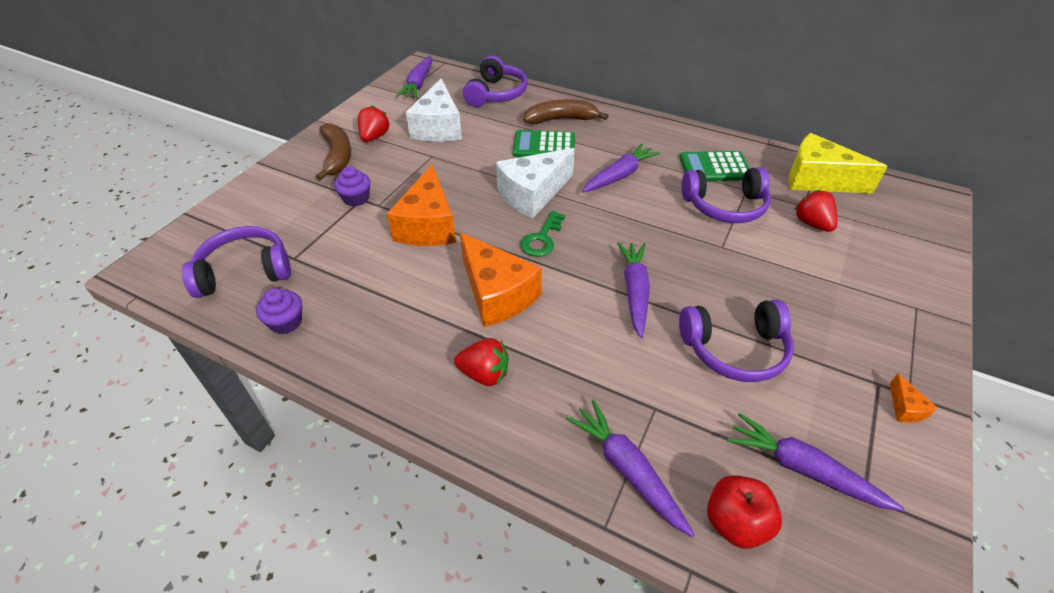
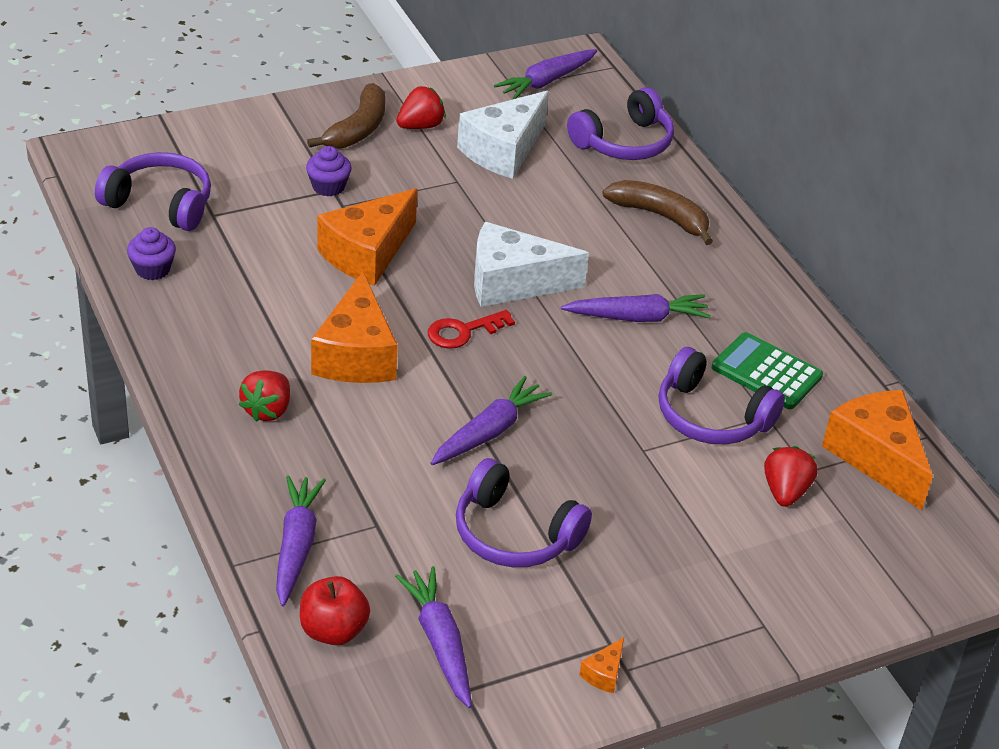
camera: 35 degrees right, 5 degrees down
red strawberry [454,338,509,386] -> red strawberry turned 60 degrees clockwise [239,370,290,422]
green calculator [513,130,575,157] -> none
green key [520,211,565,257] -> red key [428,310,515,349]
yellow cheese [789,133,888,194] -> orange cheese [822,390,933,510]

